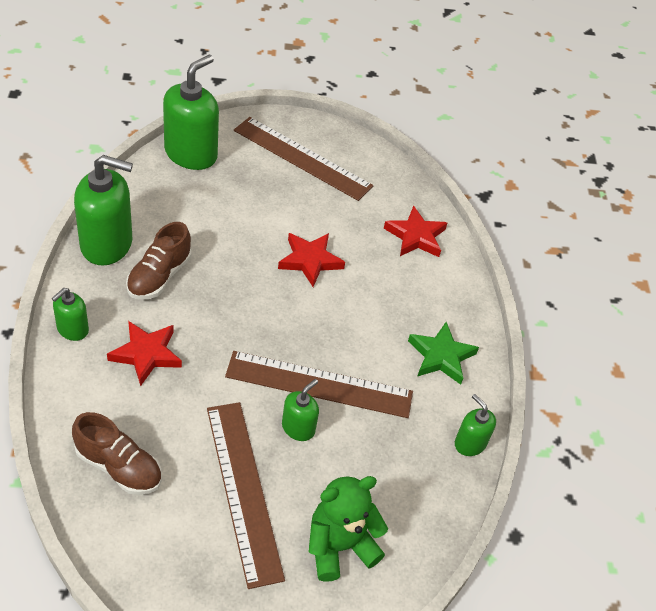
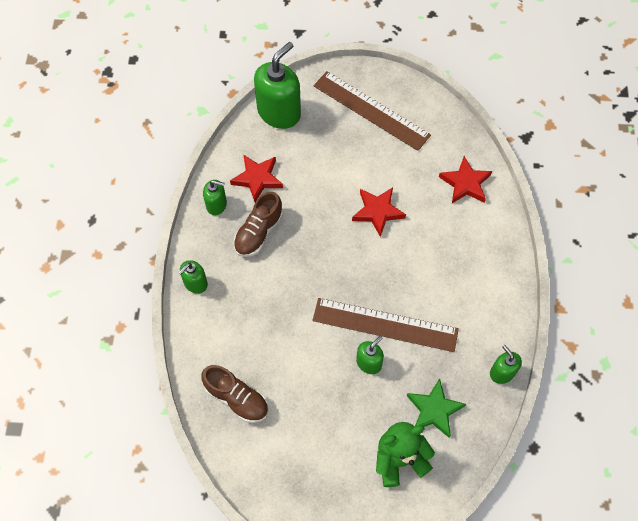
camera: 10 degrees right, 15 degrees up
green soap dispenser [74,155,133,266] -> green soap dispenser [203,180,227,215], size x0.52
red star [107,321,182,386] -> red star moved to [230,155,283,202]
brown ruler [207,402,285,589] -> none
green star [408,322,479,385] -> green star moved to [407,378,466,438]

